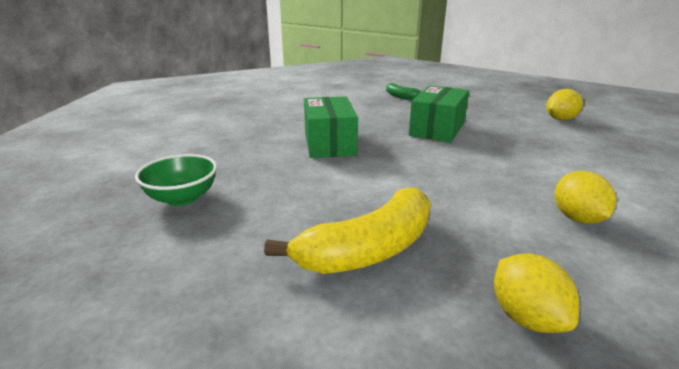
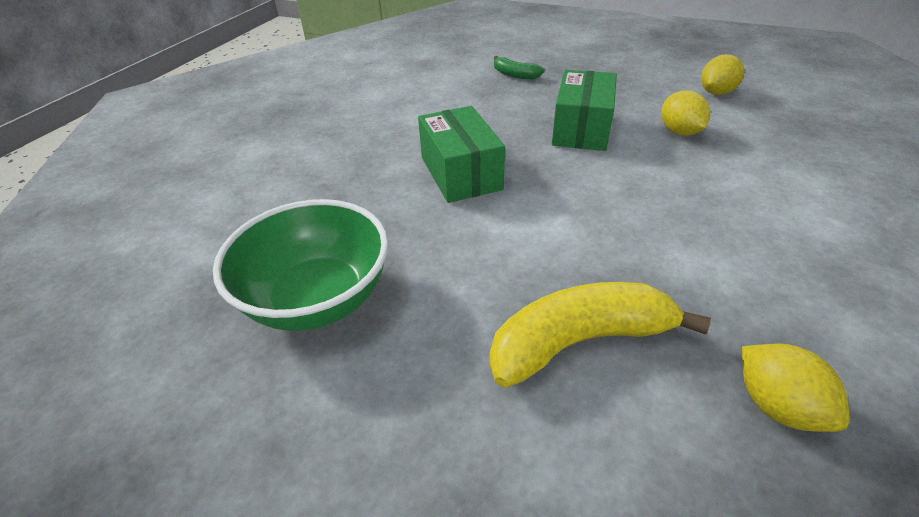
camera: 10 degrees left, 15 degrees up
green bowl [135,154,217,206] -> green bowl [213,199,389,331], size x1.63
yellow banana [264,187,431,274] -> yellow banana turned 150 degrees counterclockwise [489,282,711,387]
yellow lemon [555,171,616,224] -> yellow lemon moved to [661,90,710,136]

